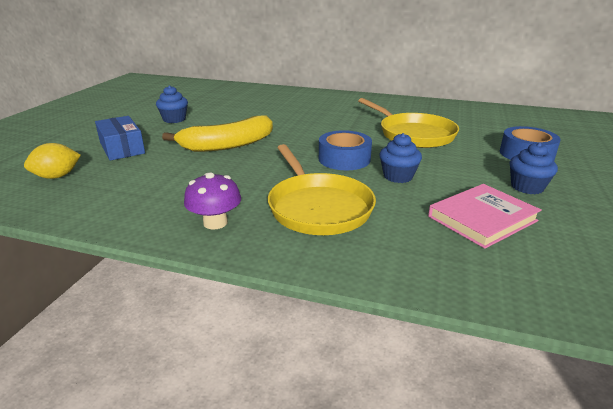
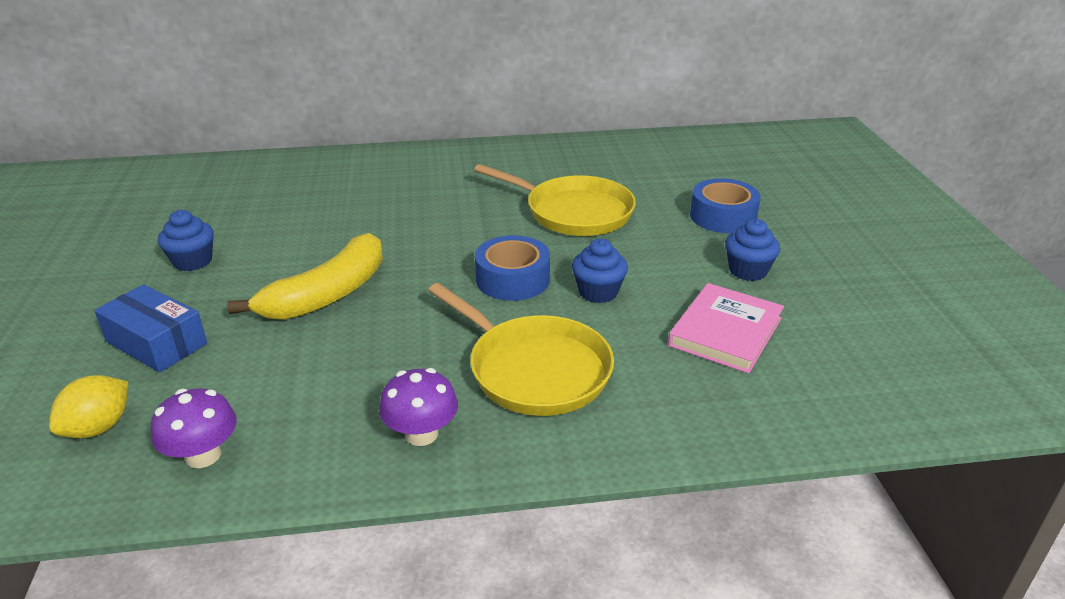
camera: 25 degrees left, 5 degrees up
none -> purple mushroom [151,388,237,468]

